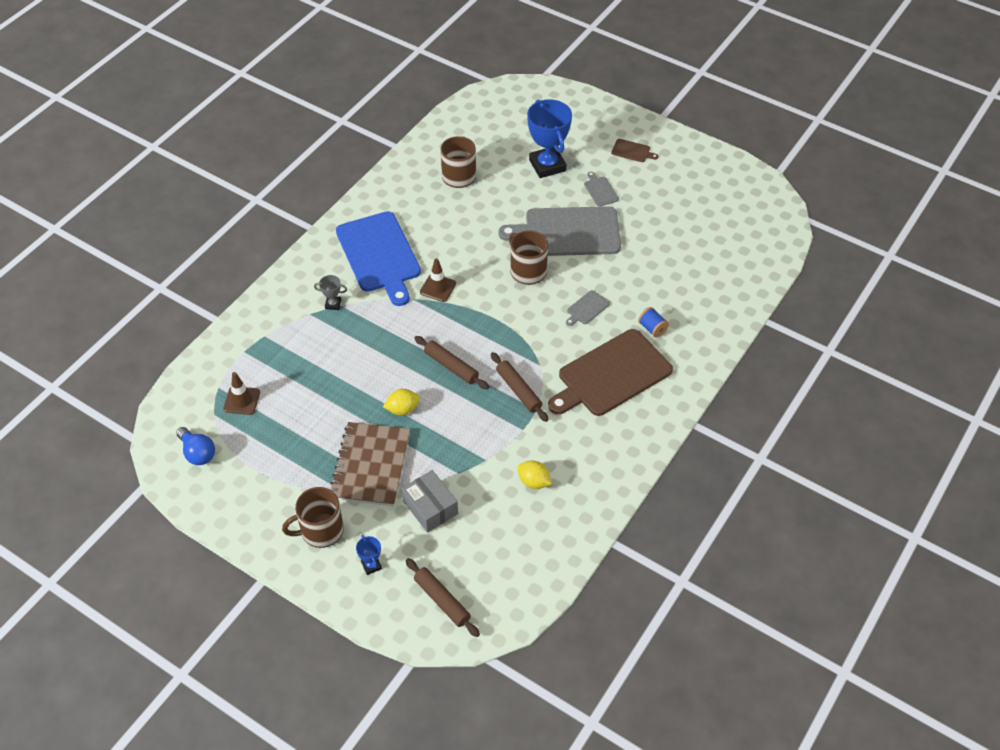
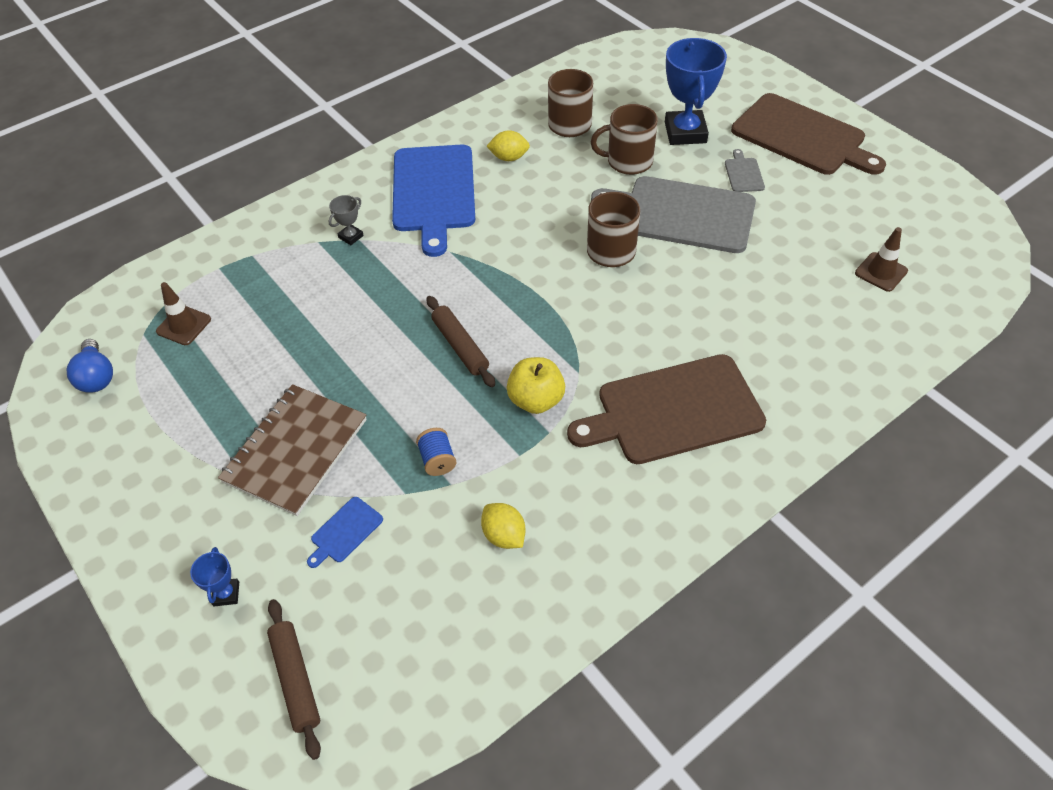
camera: 20 degrees right, 0 degrees up
brown mug [282,487,344,548] -> brown mug moved to [591,104,658,175]
grey trophy [314,275,347,310] -> grey trophy turned 75 degrees counterclockwise [329,195,364,245]
yellow lemon [383,389,420,415] -> yellow lemon moved to [486,130,530,161]
grey box [401,470,458,532] -> blue cutting board [307,497,383,568]
brown traffic cone [420,258,456,302] -> brown traffic cone moved to [855,227,908,292]
brown rolling pin [491,352,549,422] -> yellow apple [507,357,565,414]
grey cutting board [566,290,610,326] -> none
brown cutting board [611,139,658,162] -> brown cutting board [731,93,886,175], size x2.48
blue spool [638,307,669,337] -> blue spool moved to [416,428,457,476]

